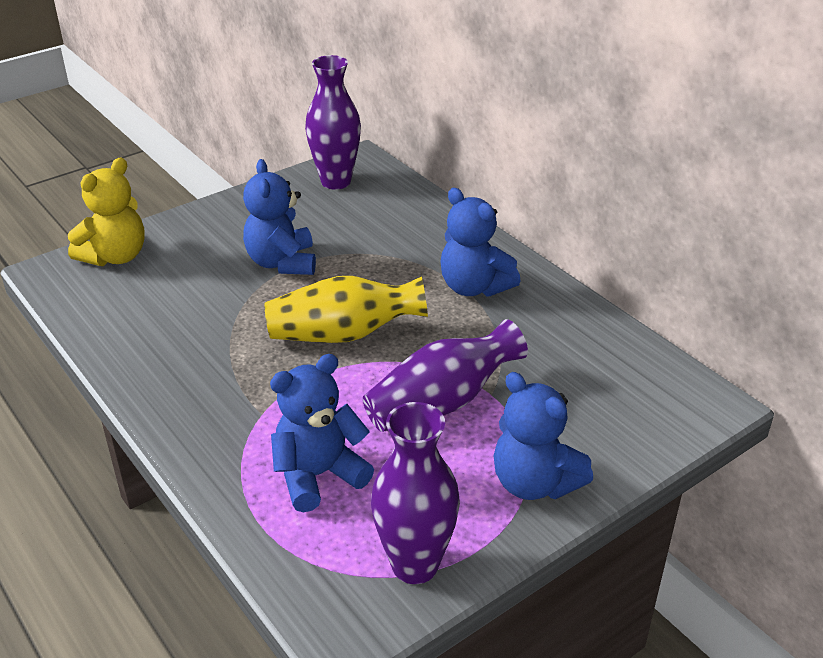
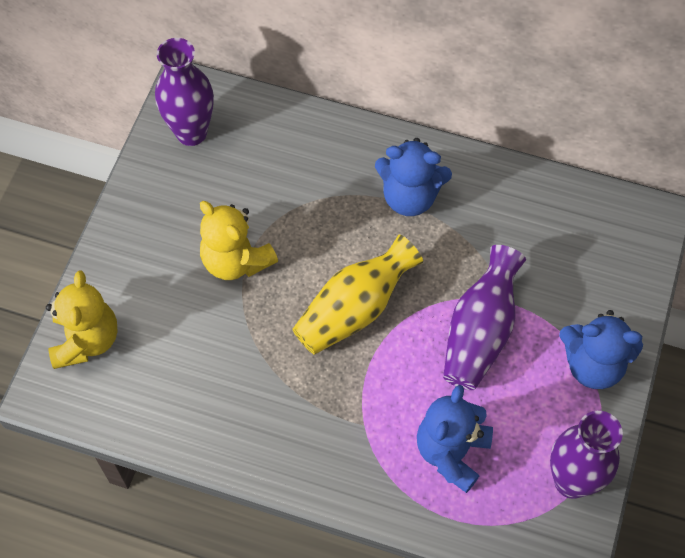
camera: 35 degrees left, 25 degrees up
blue teddy bear [243,159,316,275] -> yellow teddy bear [200,201,278,280]

